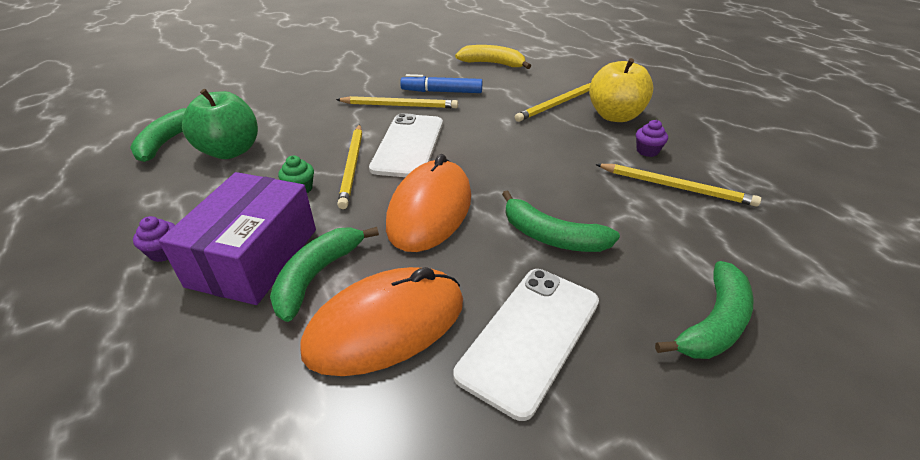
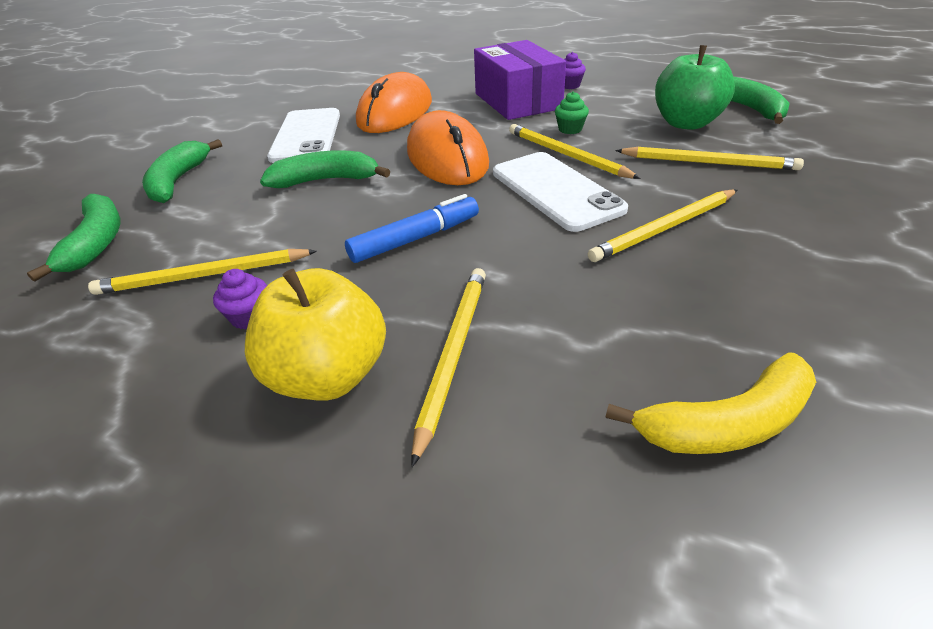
camera: 145 degrees right, 0 degrees up
green banana [270,227,379,322] -> green banana moved to [27,194,120,282]
blue marker [400,74,482,93] -> blue marker moved to [345,194,479,263]
none -> yellow pencil [615,147,804,170]

